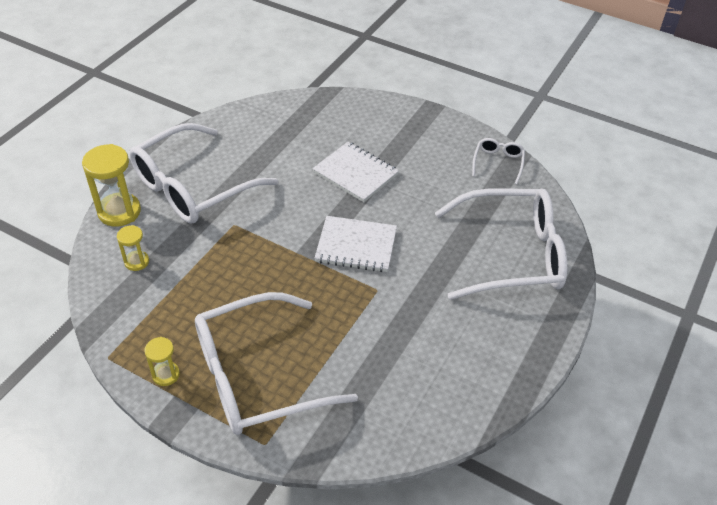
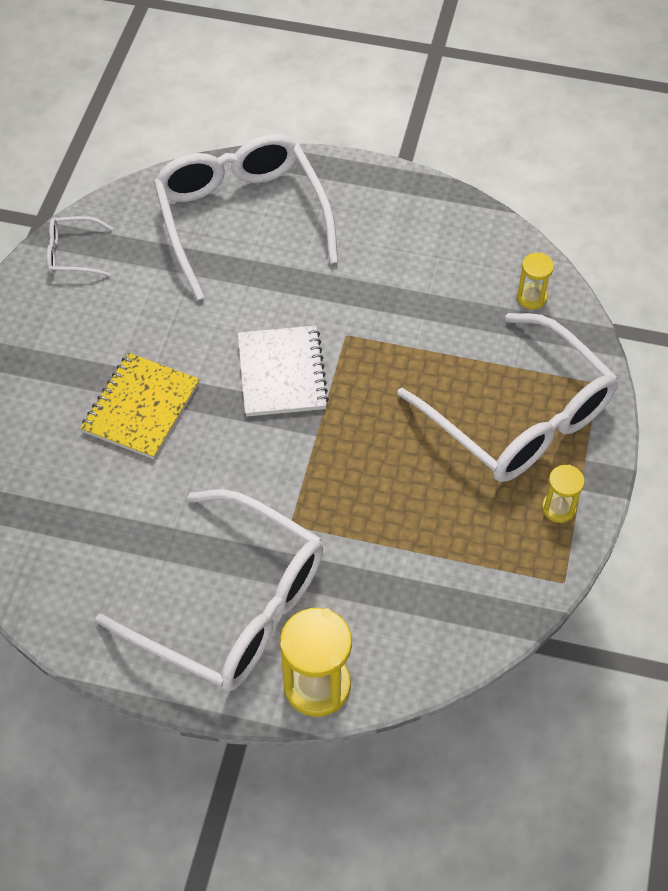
camera: 105 degrees left, 10 degrees up
yellow hourglass [117,225,149,271] -> yellow hourglass moved to [516,253,554,309]
white notebook [312,142,399,202] -> yellow notebook [80,353,200,459]

